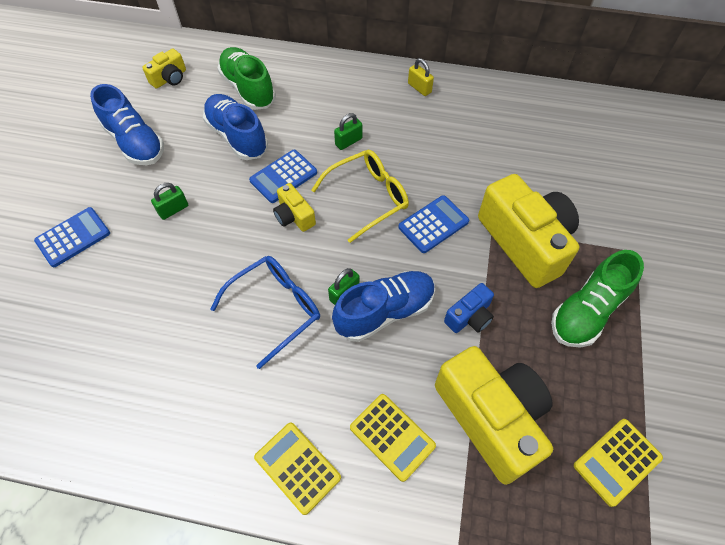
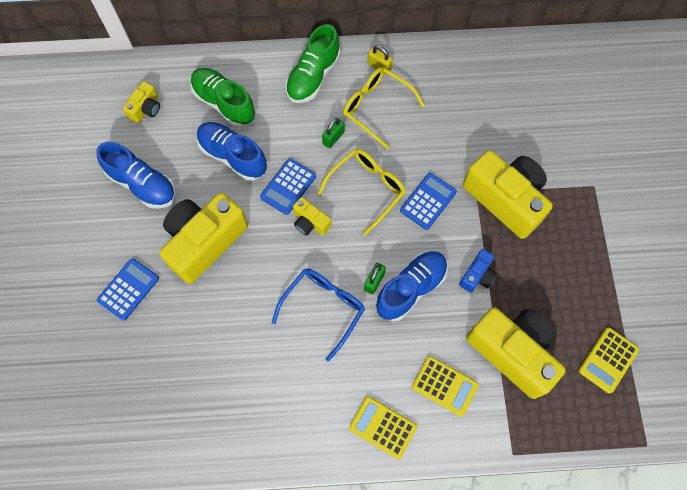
camera: 15 degrees left, 10 degrees up
green padlock [151,183,188,220] -> yellow camera [160,193,248,284]
green shoe [551,250,644,348] -> green shoe moved to [285,24,341,103]
none -> yellow glasses [343,67,425,149]

